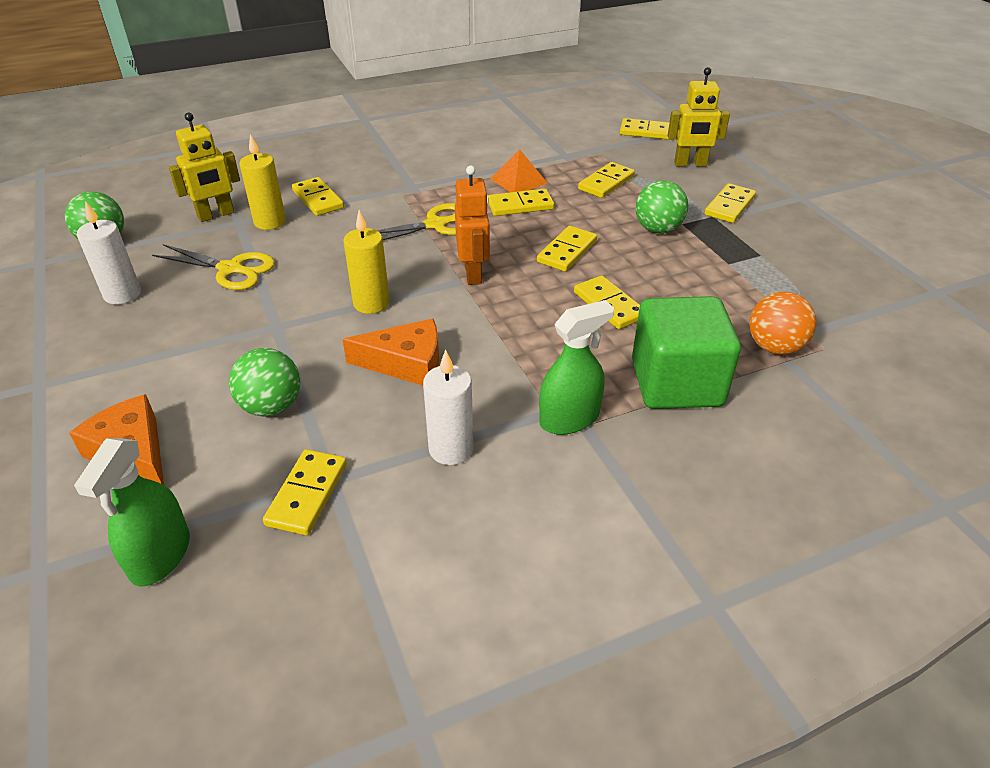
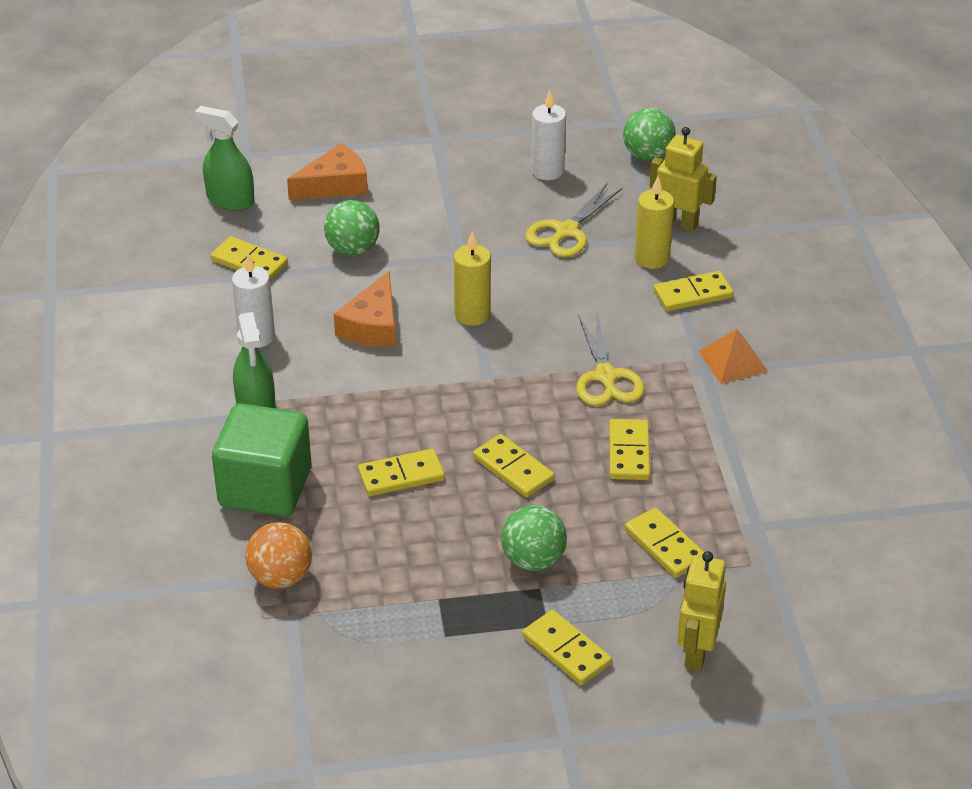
camera: 105 degrees right, 0 degrees up
yellow robot [169,112,240,222] -> yellow robot turned 135 degrees clockwise [650,127,717,232]
orange robot [455,166,490,285] -> none
orange pyramid [490,149,548,192] -> orange pyramid moved to [698,329,768,384]
yellow domino [620,118,673,140] -> none

